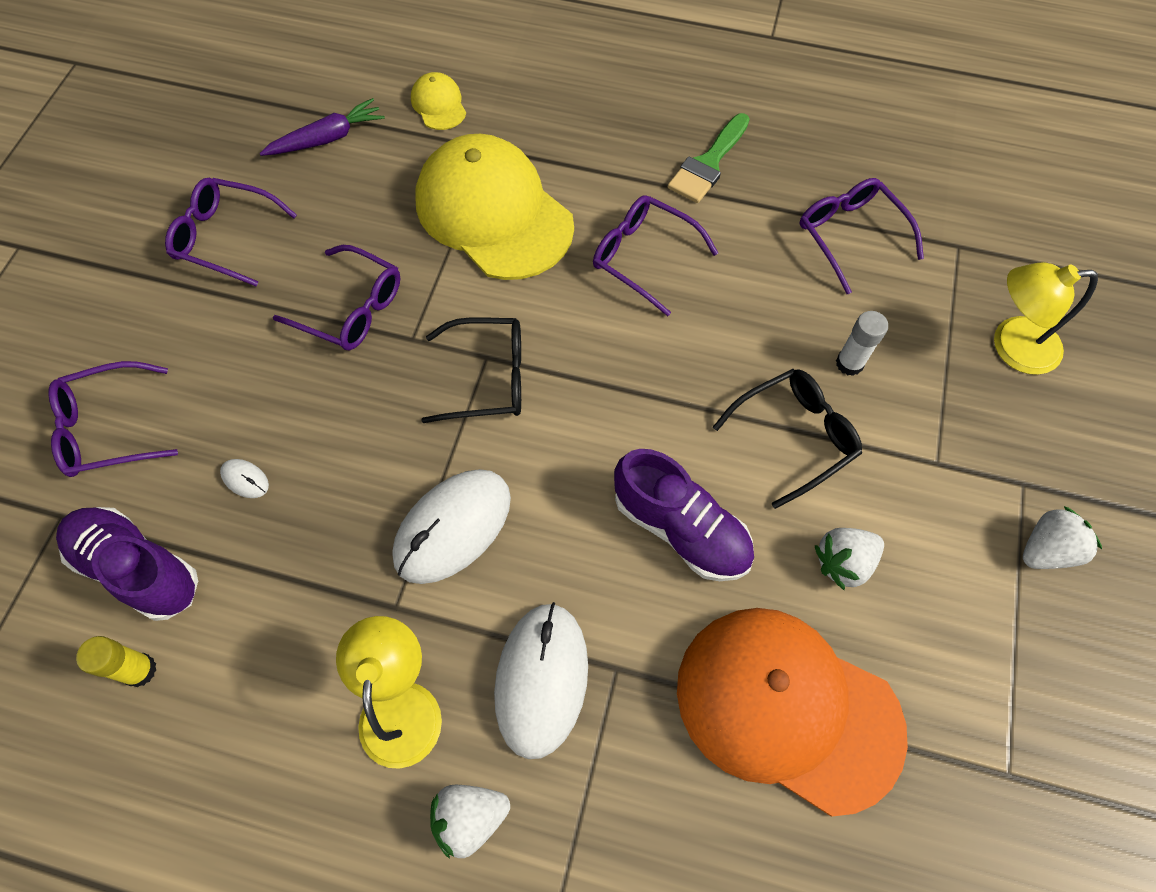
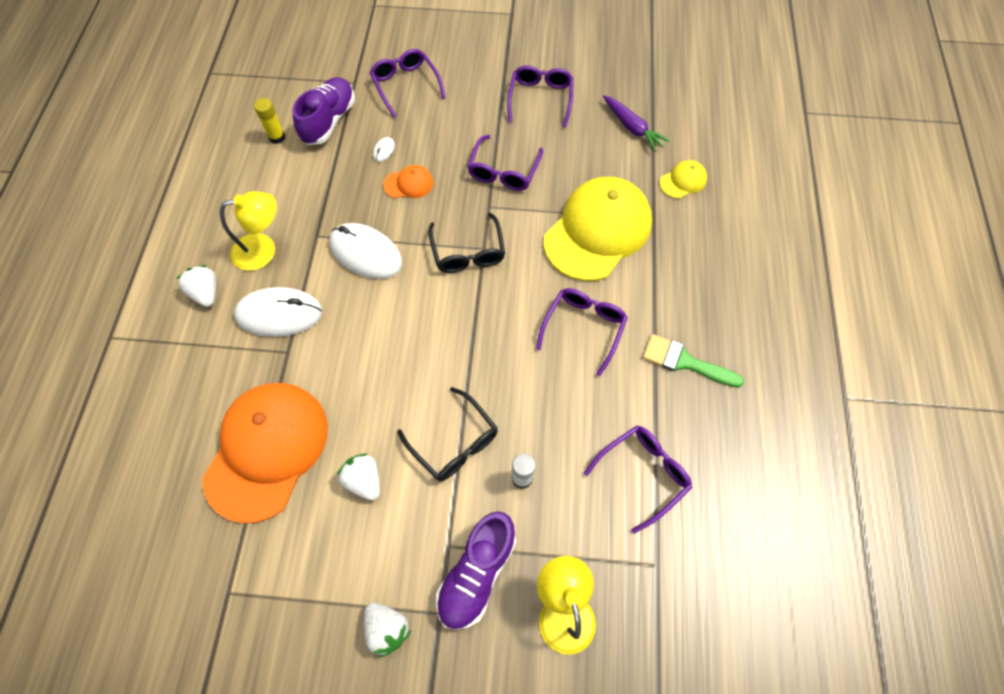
camera: 80 degrees right, 0 degrees up
purple shoe [614,449,754,581] -> purple shoe moved to [436,511,516,630]
none -> orange cap [383,165,433,198]

